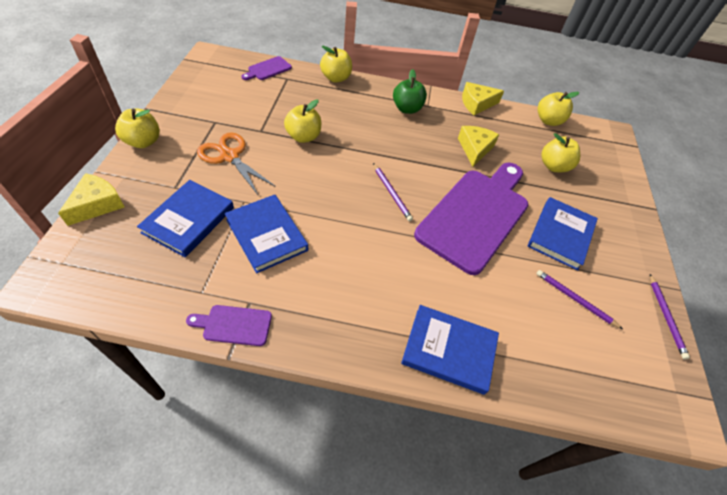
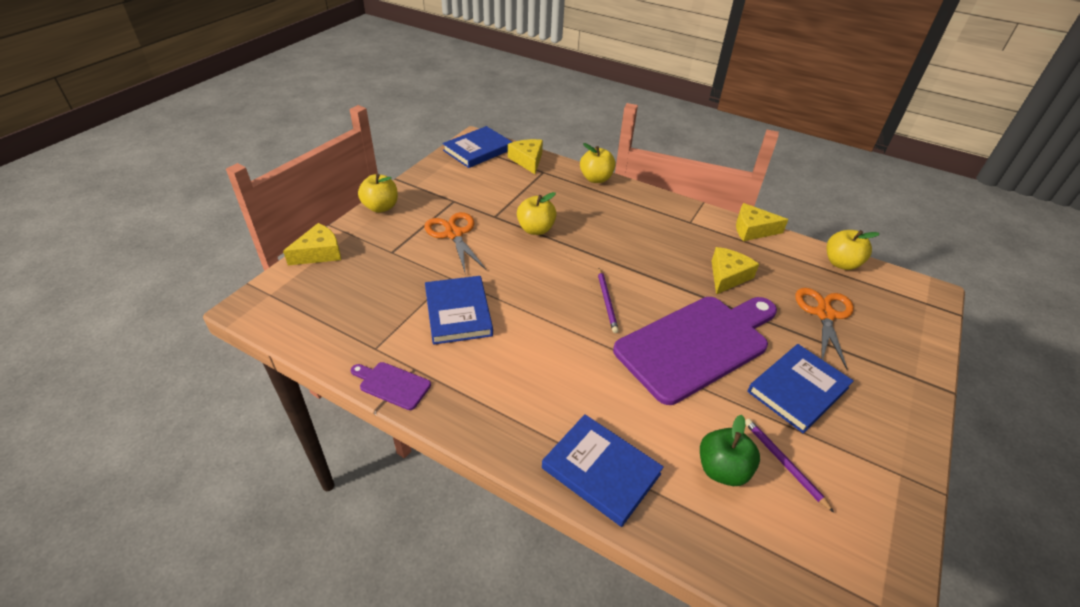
camera: 25 degrees right, 10 degrees down
blue book [137,180,234,257] -> blue book moved to [442,126,512,168]
purple cutting board [241,56,292,80] -> yellow cheese [508,139,543,174]
green apple [393,69,427,114] -> green apple moved to [700,415,760,486]
yellow apple [541,133,580,172] -> orange scissors [795,288,854,370]
purple pencil [650,274,690,359] -> none

